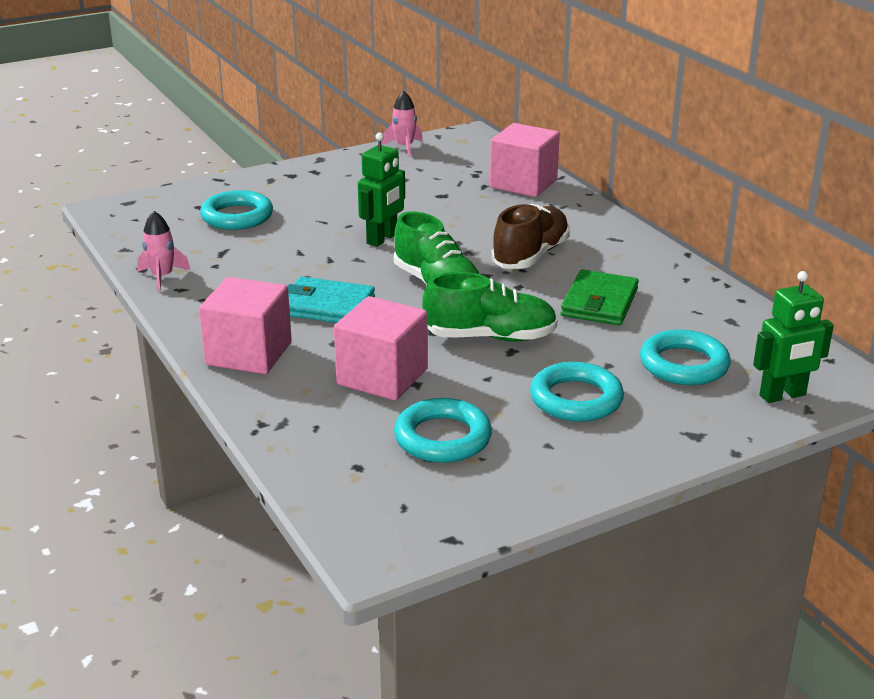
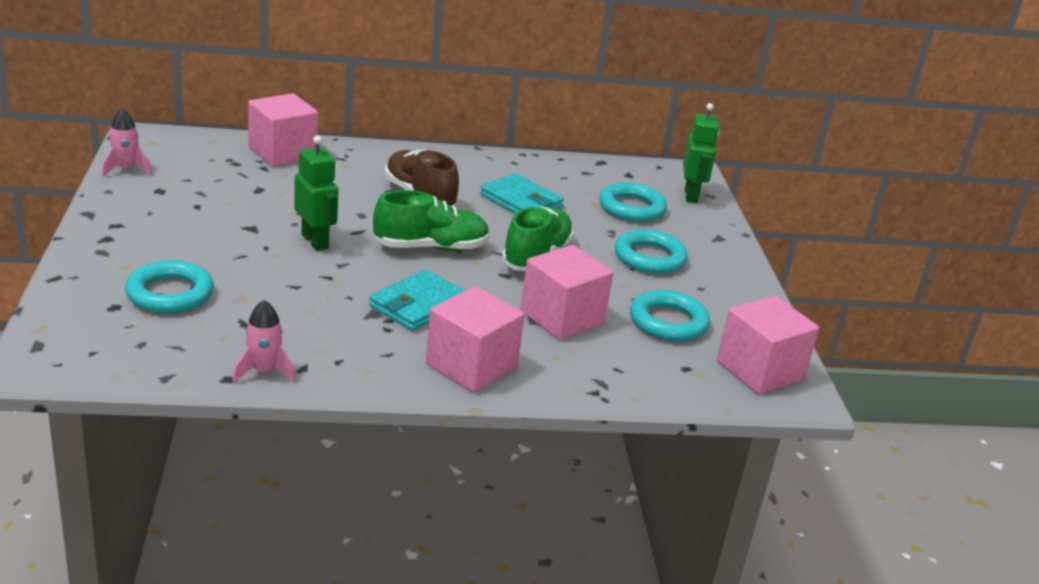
camera: 70 degrees left, 0 degrees up
green wallet [561,270,639,325] -> turquoise wallet [480,173,564,214]
none -> pink cube [717,296,819,394]

